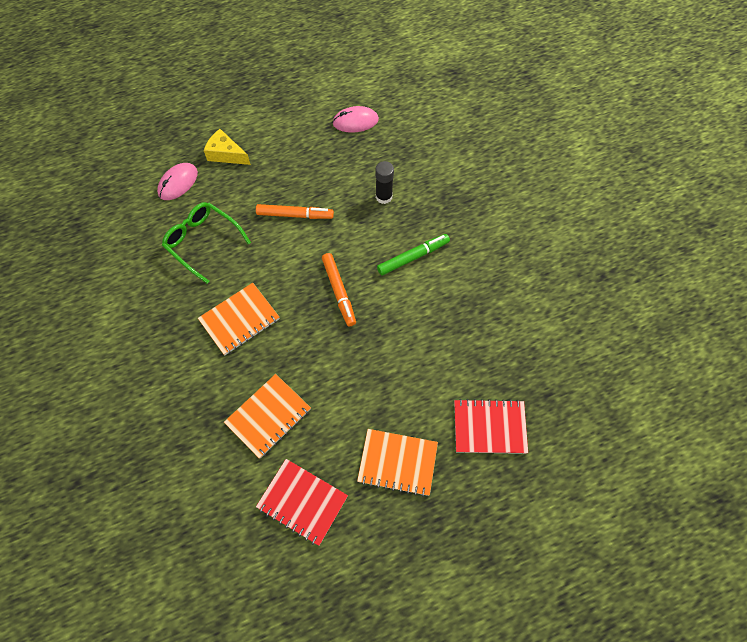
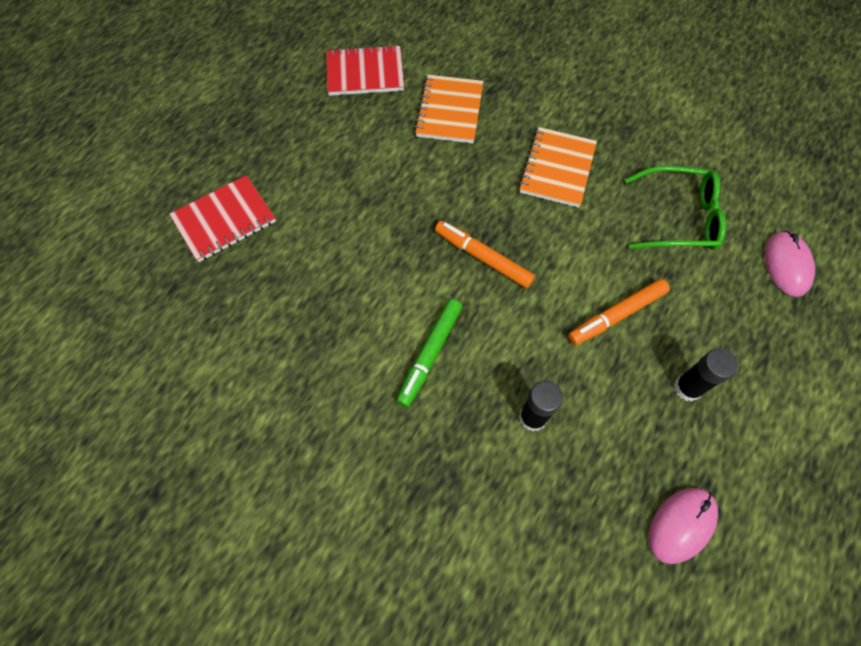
camera: 145 degrees right, 0 degrees up
yellow cheese [204,129,251,165] -> none
orange notebook [357,429,438,497] -> none
none -> black glue stick [674,349,737,401]

